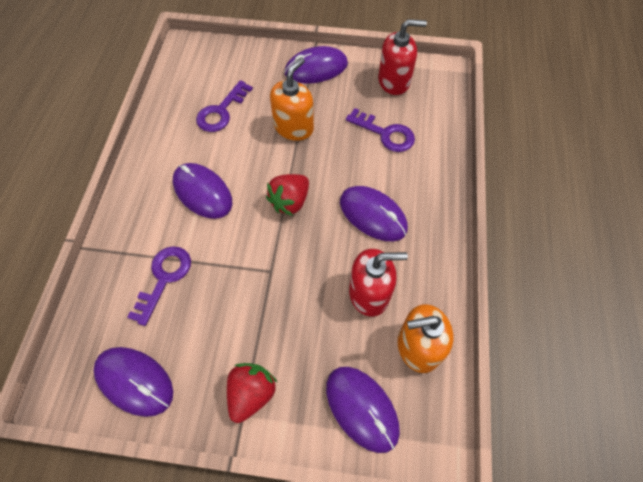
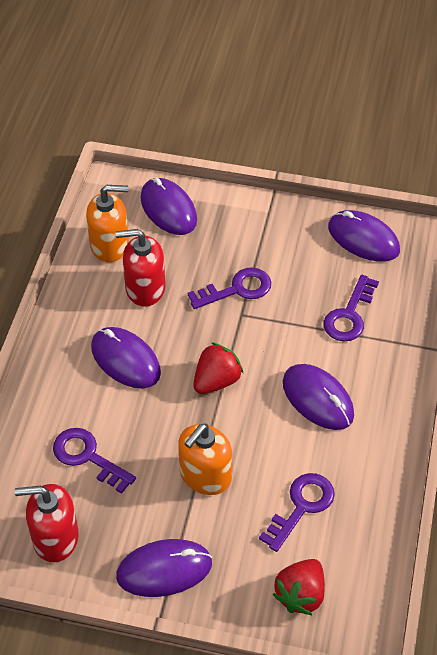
camera: 175 degrees left, 10 degrees down
red strawberry [227,363,277,423] -> red strawberry moved to [273,559,325,615]
none -> purple key [188,267,271,309]

